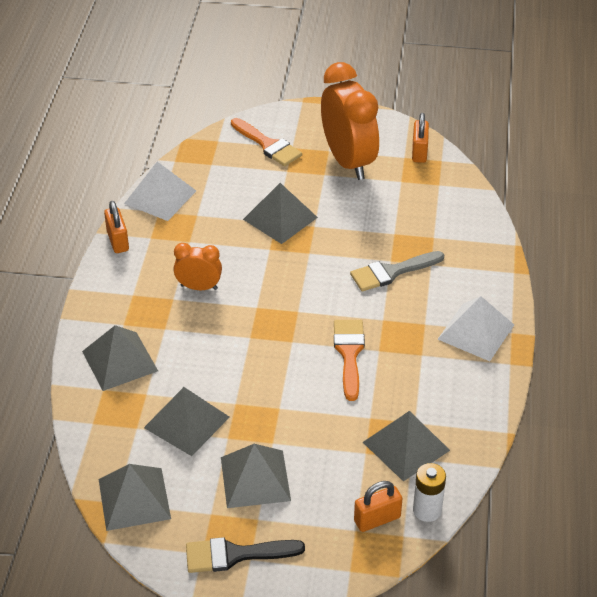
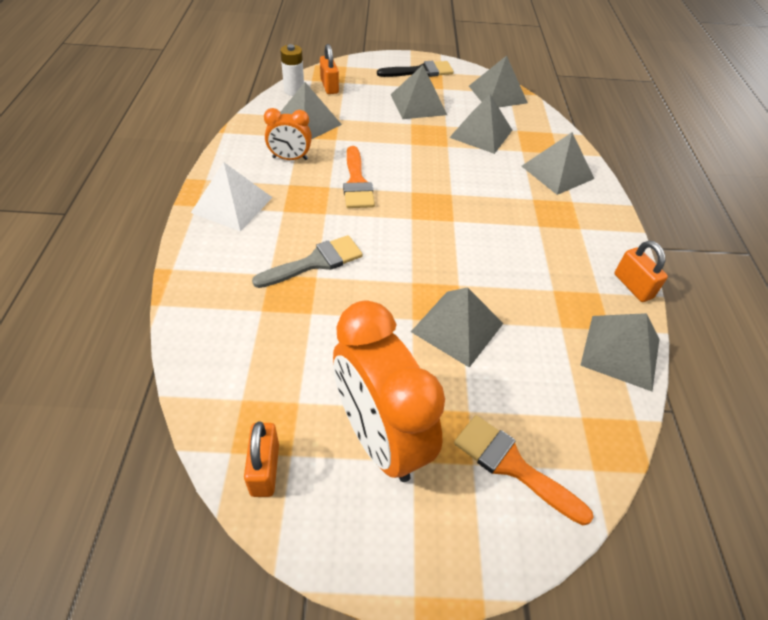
camera: 170 degrees right, 5 degrees up
white pyramid [124,162,196,221] -> grey pyramid [580,313,659,391]
orange clock [174,243,222,290] -> orange clock moved to [264,108,312,160]
orange padlock [354,481,402,532] -> orange padlock turned 75 degrees counterclockwise [320,44,339,94]

